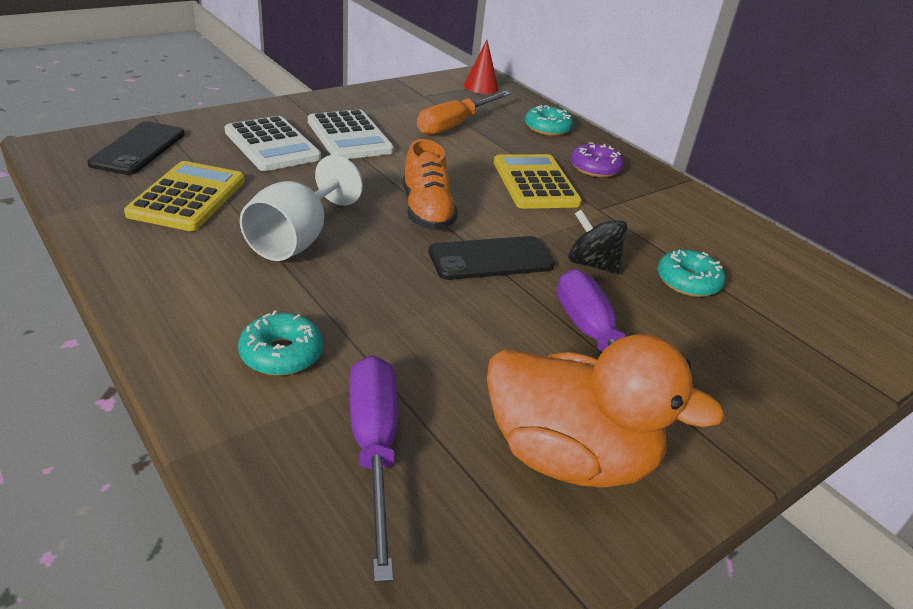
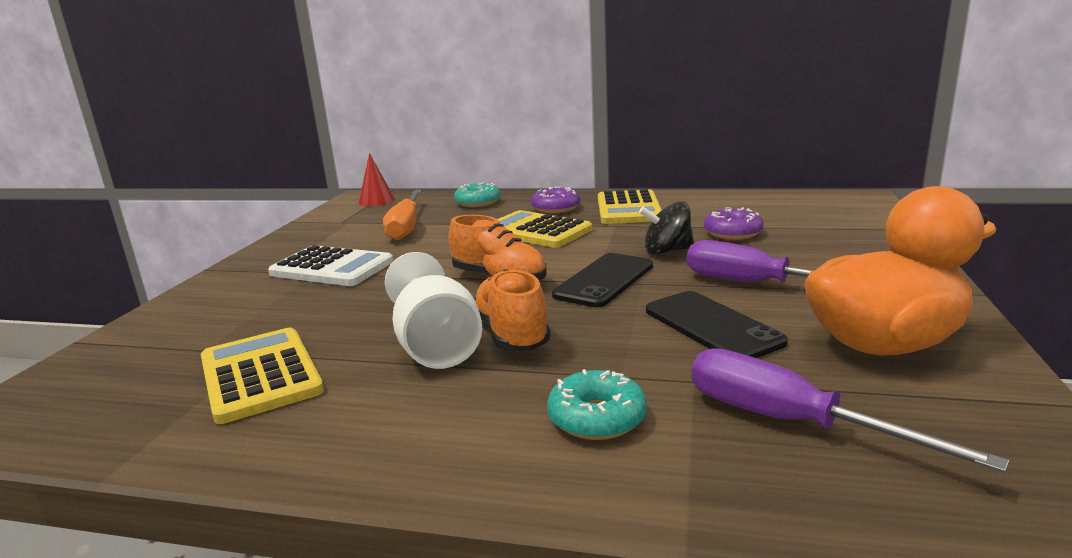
camera: 35 degrees left, 15 degrees down
black phone [87,121,185,175] -> black phone moved to [646,291,788,358]
white calculator [225,116,321,171] -> none
turquoise donut [657,250,725,297] -> purple donut [704,207,764,240]
none -> orange shoe [474,269,551,351]
none -> yellow calculator [598,189,662,224]

